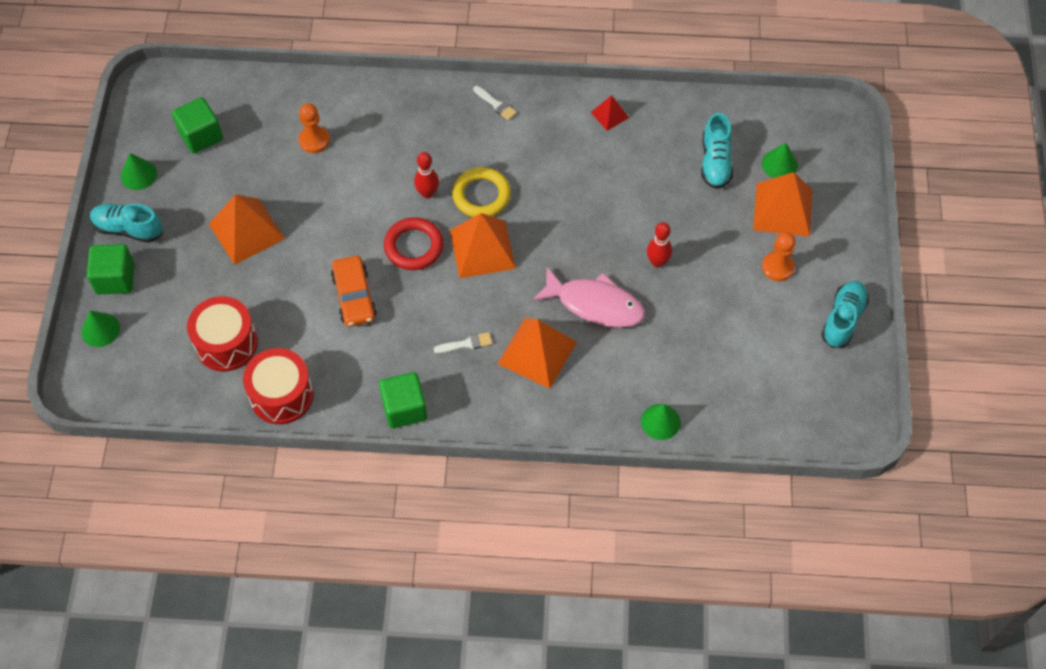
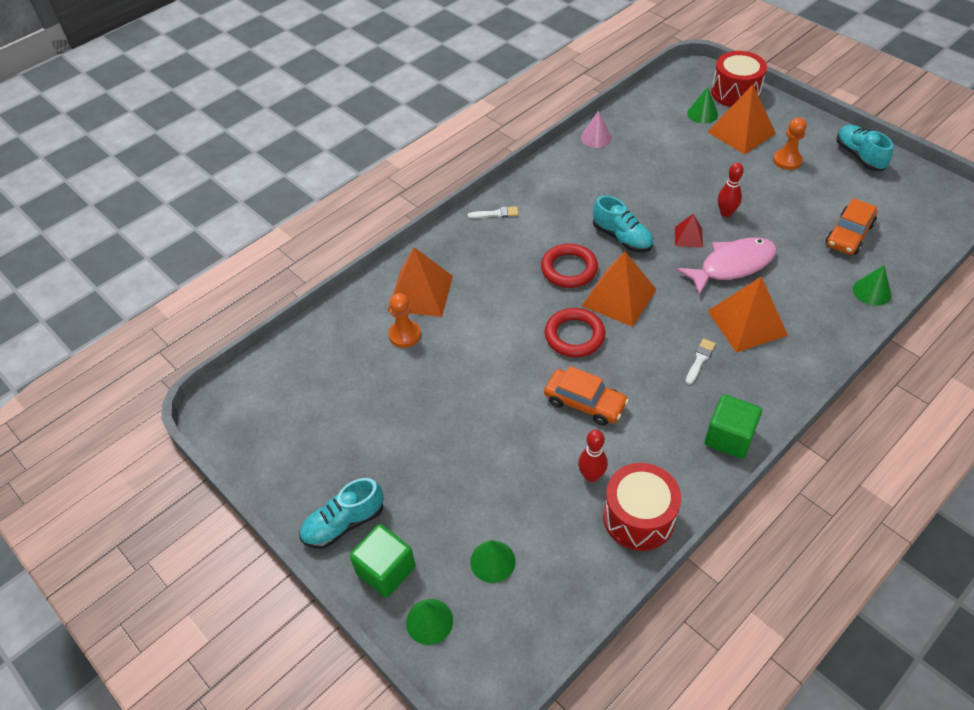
camera: 45 degrees left, 10 degrees down
green cone [121,153,157,190] -> green cone moved to [470,540,515,583]
green cube [172,97,223,153] -> none
red drum [187,296,258,372] -> red drum moved to [711,51,767,107]
orange pyramid [209,194,285,265] -> orange pyramid moved to [388,247,453,317]
red bowling pin [414,152,439,199] -> red bowling pin moved to [578,430,608,482]
yellow ring [452,167,511,217] -> red ring [541,244,598,288]
red pyramid [591,95,629,131] -> red pyramid moved to [675,213,703,248]
turquoise shoe [701,113,733,189] -> turquoise shoe moved to [593,195,653,252]
none -> pink cone [581,111,612,148]
none -> orange car [826,198,878,255]

